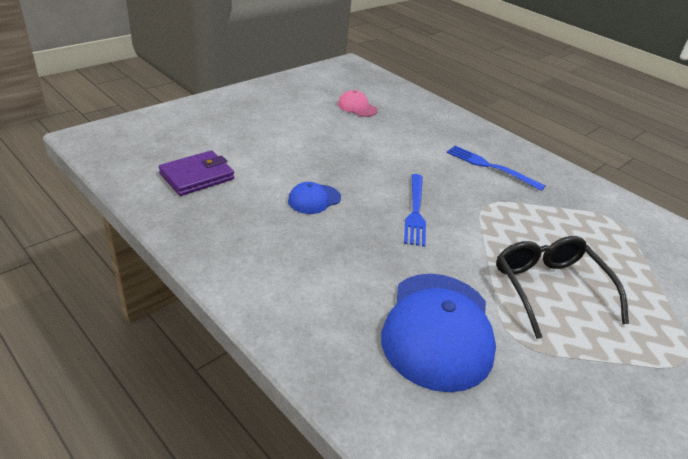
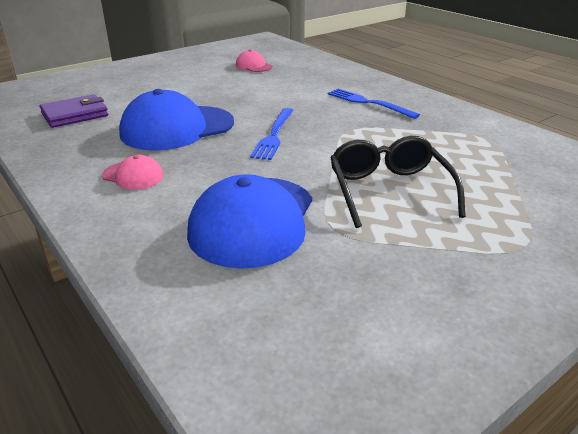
camera: 10 degrees right, 5 degrees down
blue cap [288,182,341,214] -> blue cap [119,89,234,151], size x2.13
none -> pink cap [102,155,164,189]

